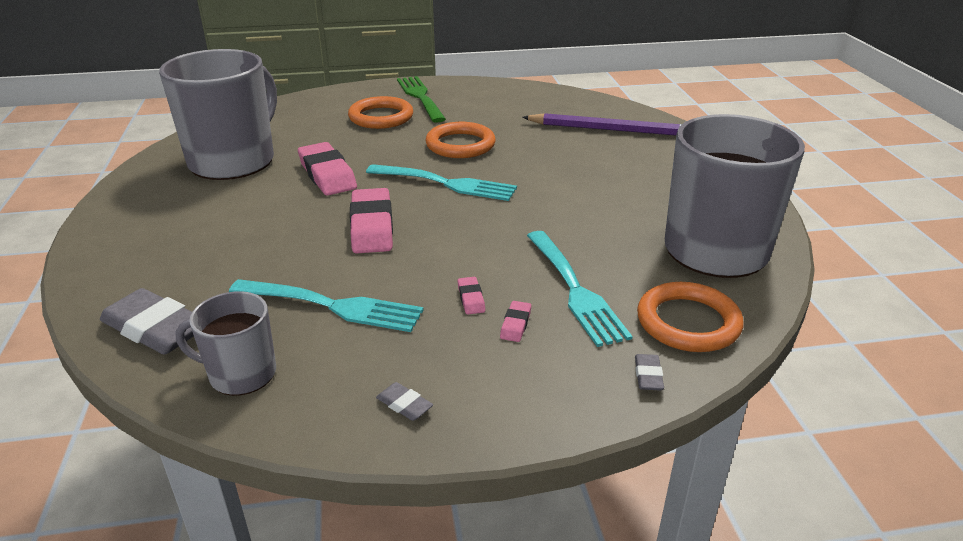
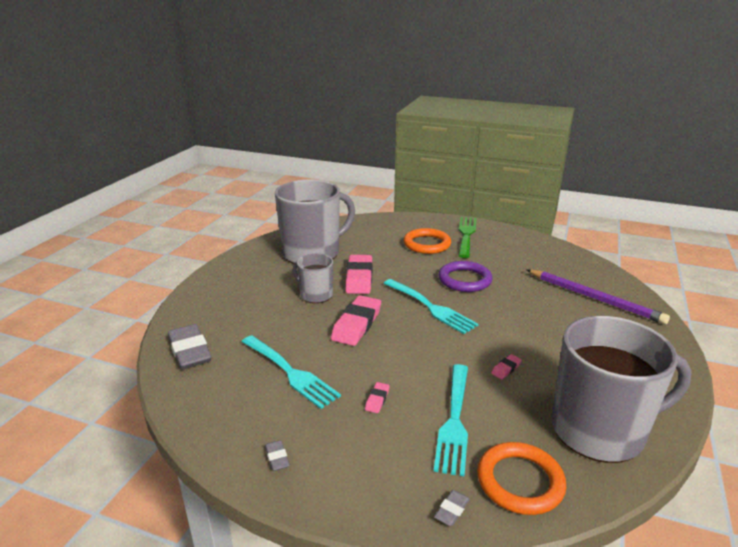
camera: 30 degrees right, 5 degrees down
grey mug [176,291,276,396] -> grey mug moved to [293,253,333,303]
orange ring [425,122,496,158] -> purple ring [438,261,493,292]
pink eraser [500,301,531,342] -> pink eraser moved to [491,354,522,379]

